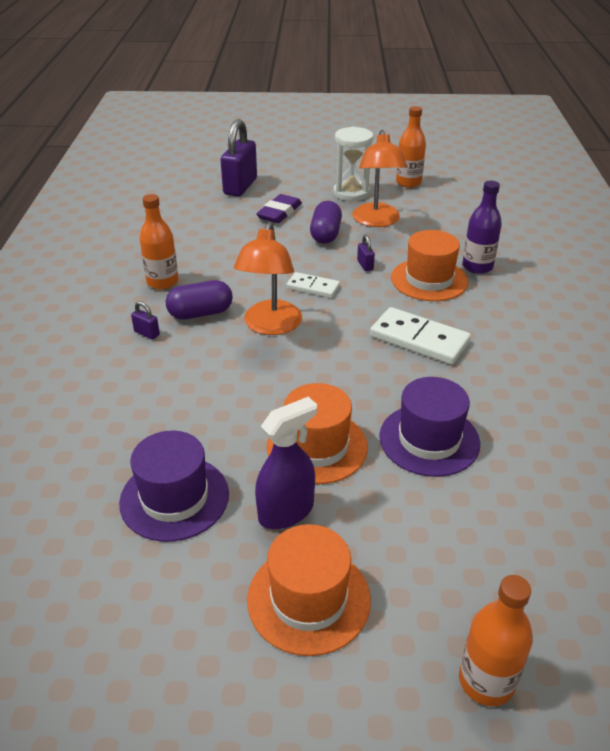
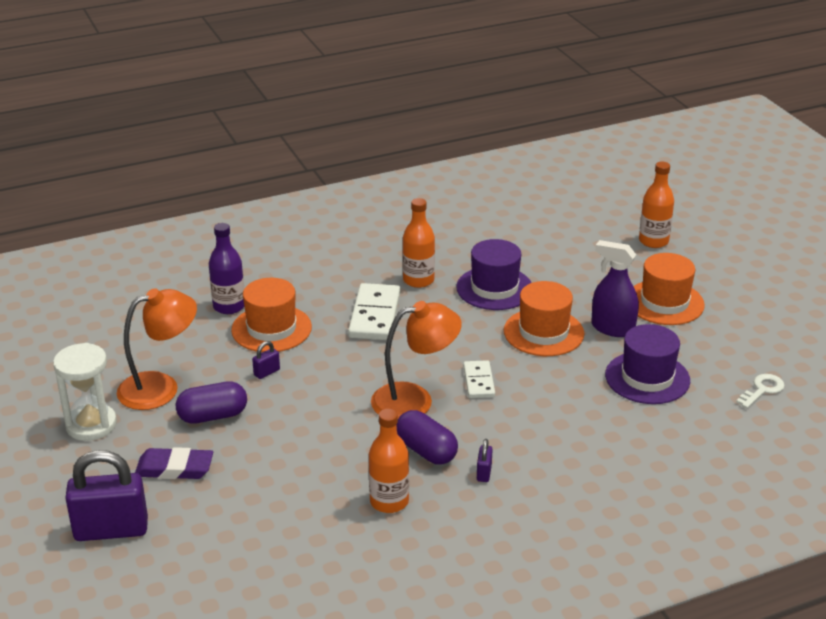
camera: 115 degrees left, 5 degrees down
white domino [286,272,340,298] -> white domino moved to [463,360,495,398]
orange bottle [396,106,426,188] -> orange bottle moved to [403,198,435,288]
none -> white key [736,374,785,408]

